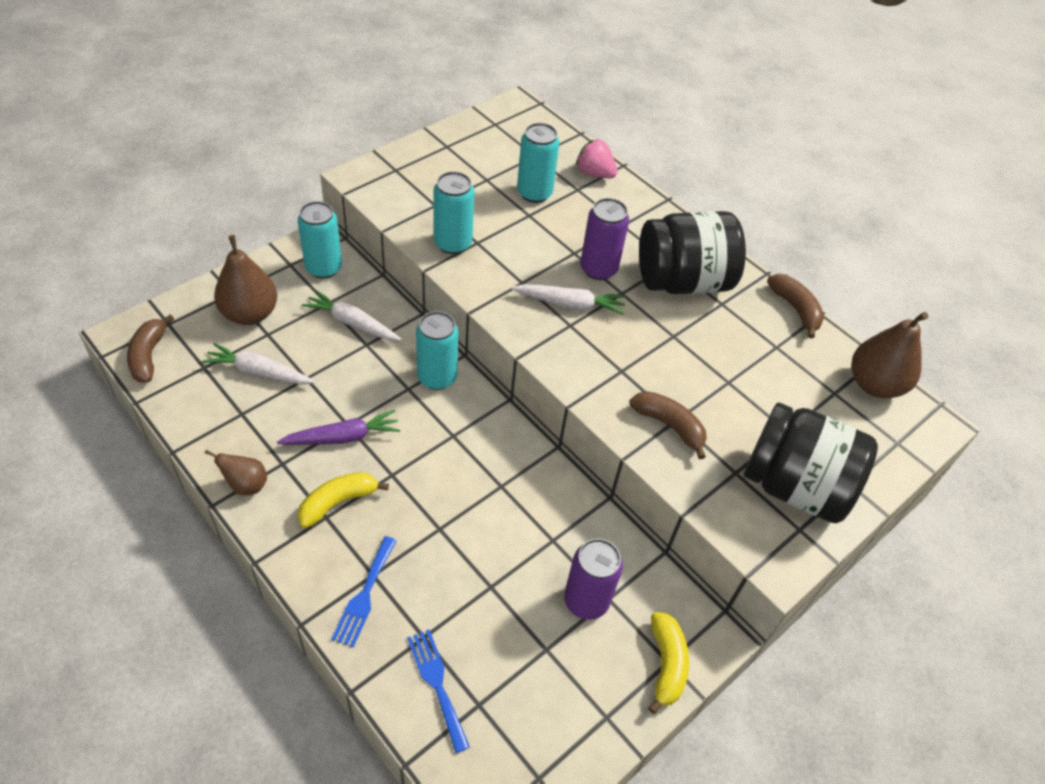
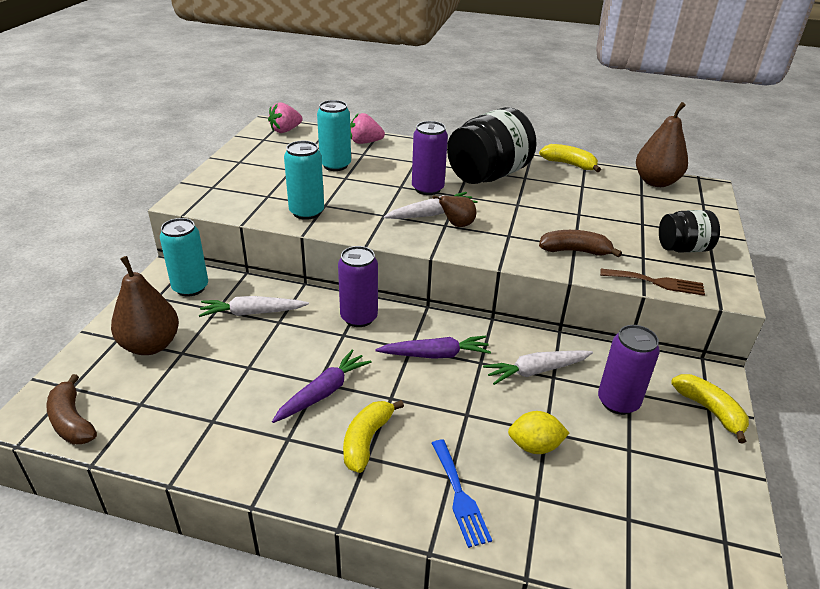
camera: 30 degrees left, 15 degrees down
white carrot [202,343,315,385] -> white carrot moved to [483,350,593,385]
brown pear [205,449,267,495] -> brown pear moved to [432,195,476,227]
blue fork [407,629,470,753] -> none
turquoise can [416,311,459,390] -> purple can [338,246,378,327]
black jar [744,403,878,523] -> black jar [659,210,720,253], size x0.56
brown banana [767,274,824,339] -> yellow banana [539,144,601,172]
none -> pink strawberry [268,102,302,133]
none -> purple carrot [375,335,491,359]
none -> yellow lemon [508,411,569,454]
none -> brown fork [600,269,705,296]

